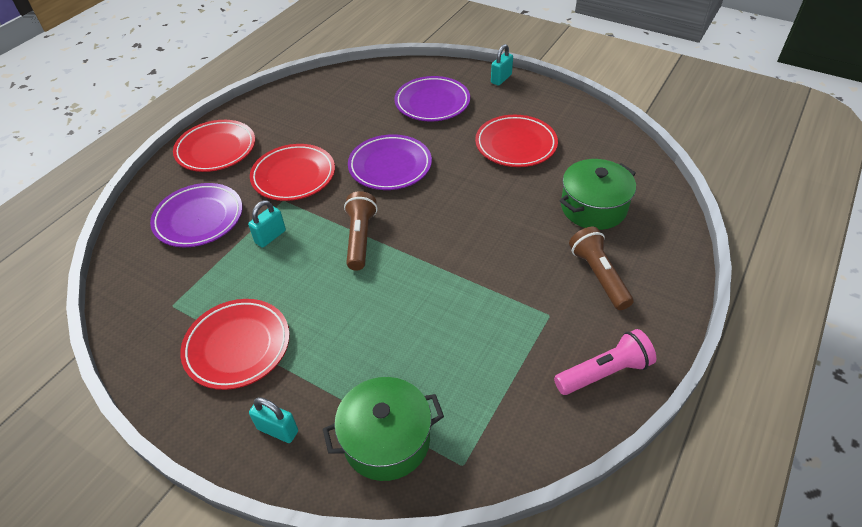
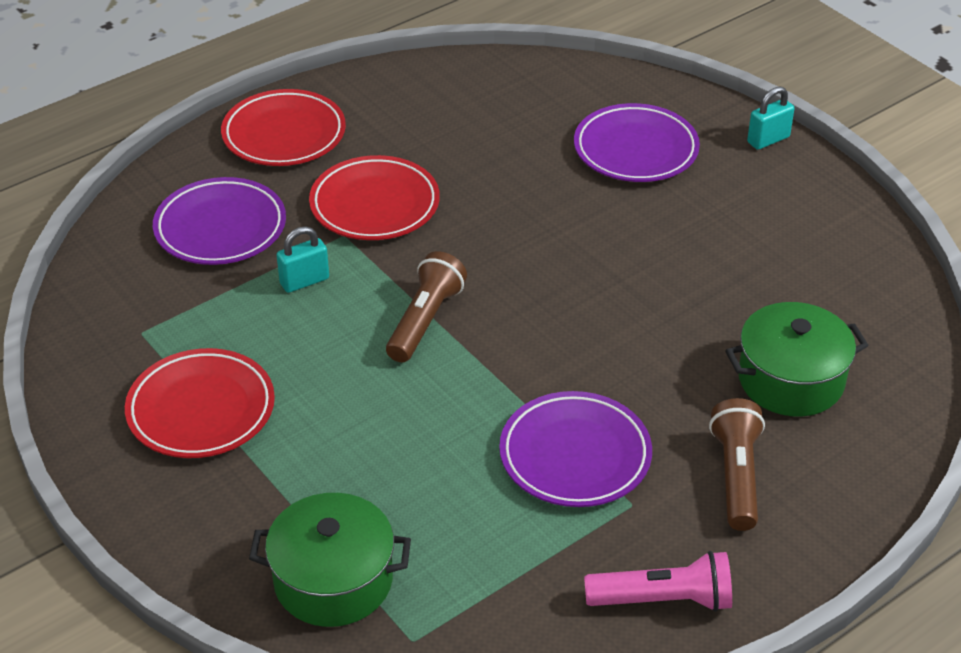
camera: 20 degrees right, 5 degrees down
turquoise padlock [249,397,298,443] -> none
purple plate [348,134,432,190] -> purple plate moved to [499,391,652,507]
red plate [475,115,558,167] -> none

